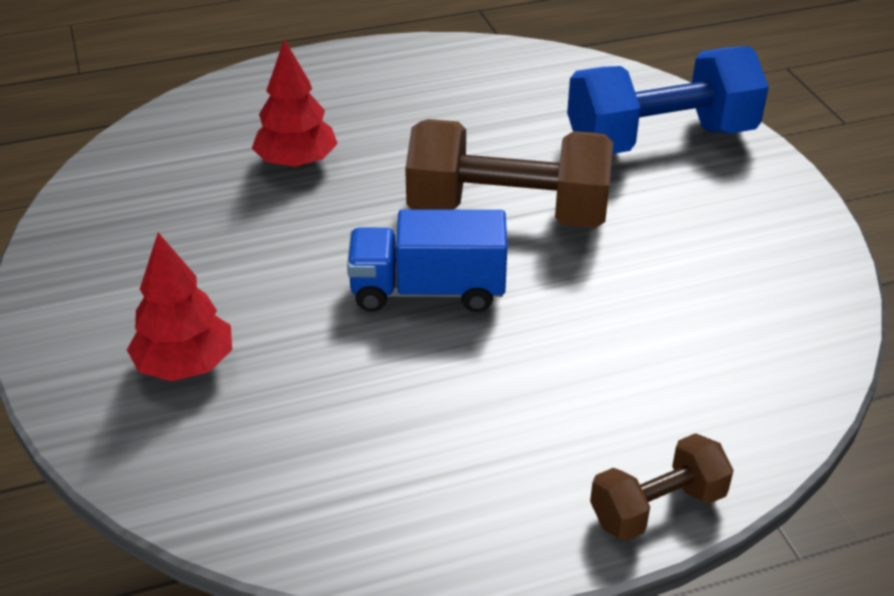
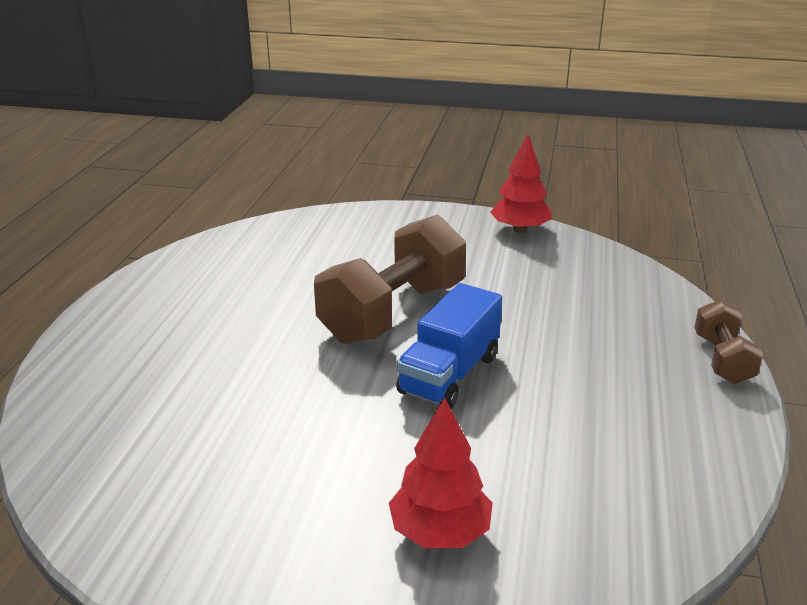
camera: 60 degrees left, 10 degrees down
red tree [252,39,338,168] -> red tree moved to [490,134,552,233]
blue dumbbell [567,46,769,154] -> none

